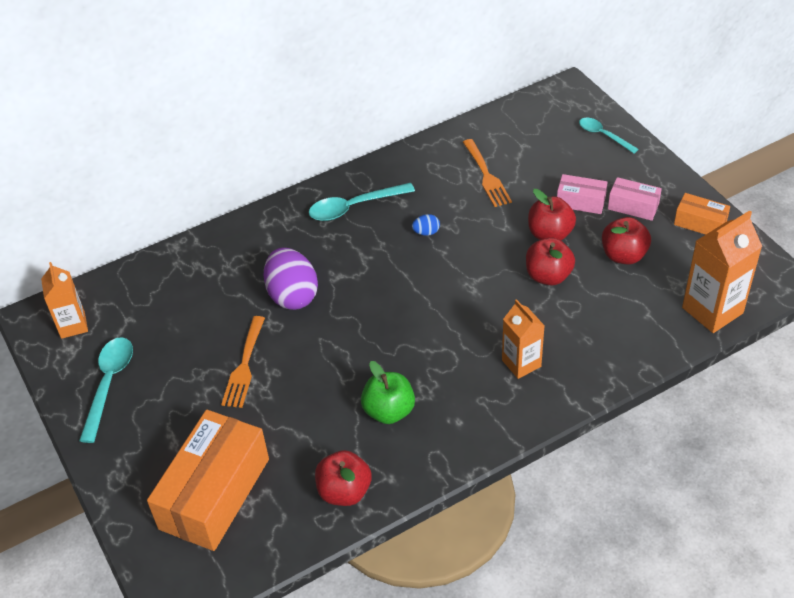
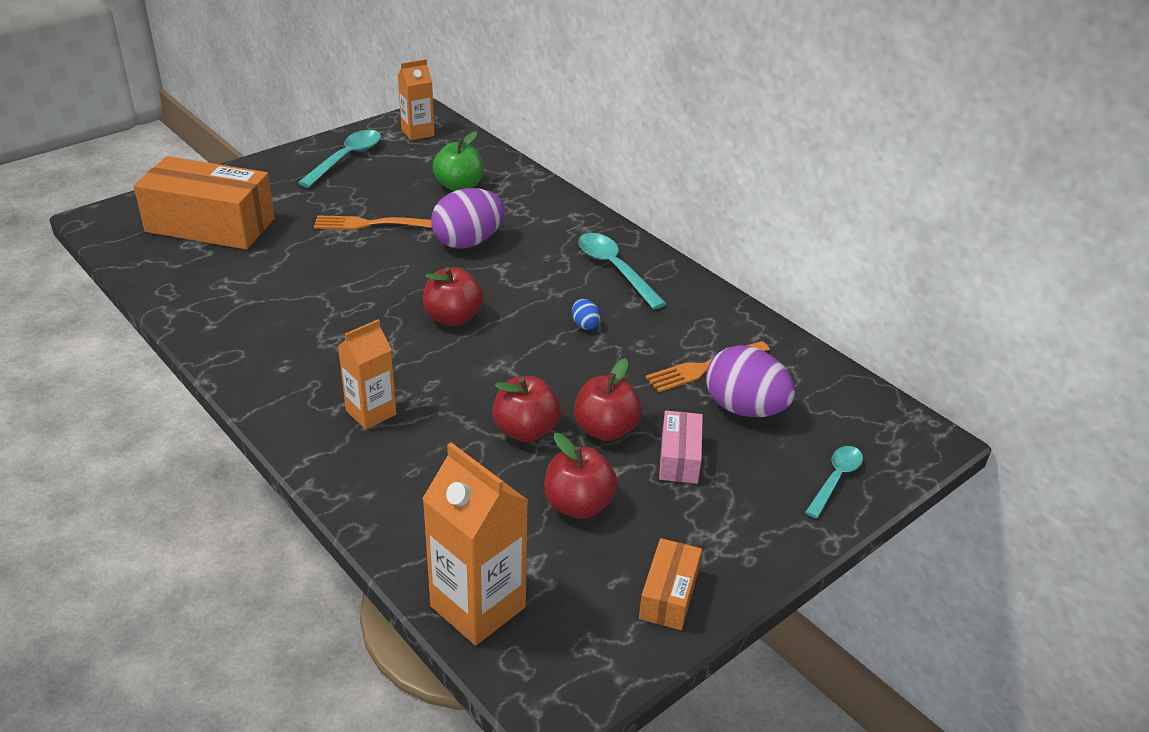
camera: 75 degrees right, 10 degrees down
turquoise spoon [79,337,133,443] -> turquoise spoon turned 60 degrees counterclockwise [298,130,381,188]
red apple [315,450,372,506] -> red apple moved to [423,267,484,326]
green apple [361,361,415,424] -> green apple moved to [432,131,484,191]
pink box [608,177,662,221] -> none
none -> purple egg [706,345,795,417]

